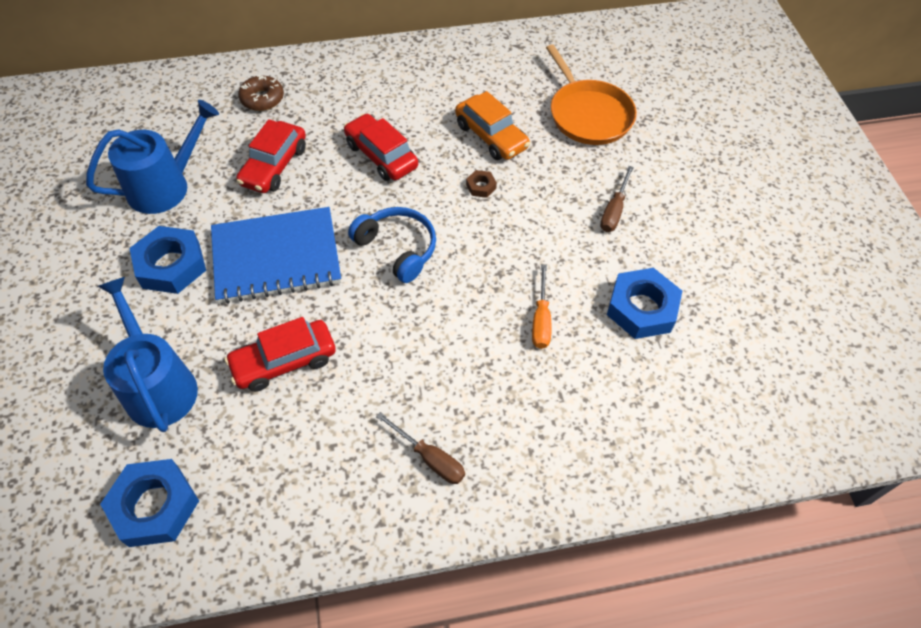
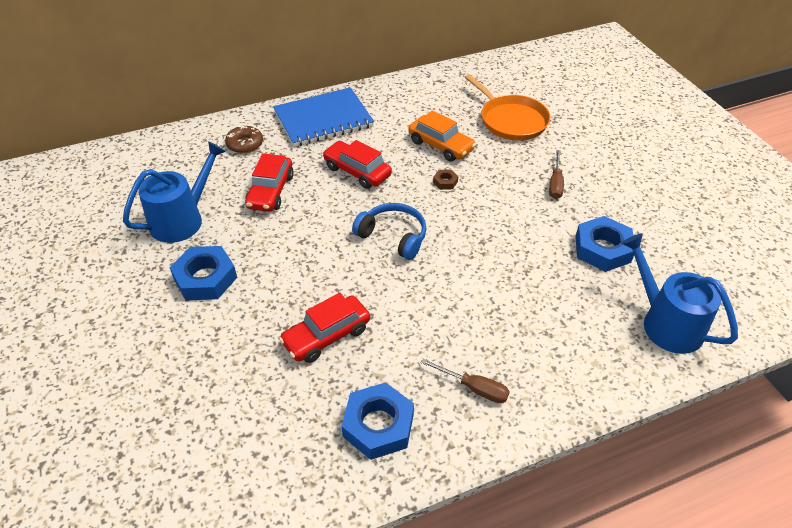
camera: 10 degrees left, 10 degrees down
blue watering can [98,277,198,432] -> blue watering can moved to [621,233,738,354]
blue nut [100,459,199,547] -> blue nut moved to [341,382,414,460]
blue notebook [211,207,341,304] -> blue notebook moved to [273,87,374,147]
orange screwdriver [532,264,551,349] -> none

